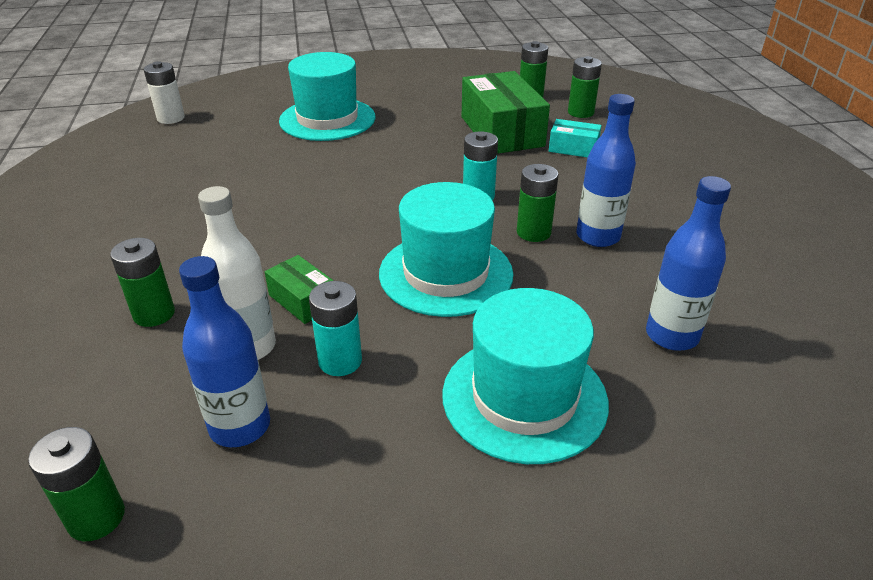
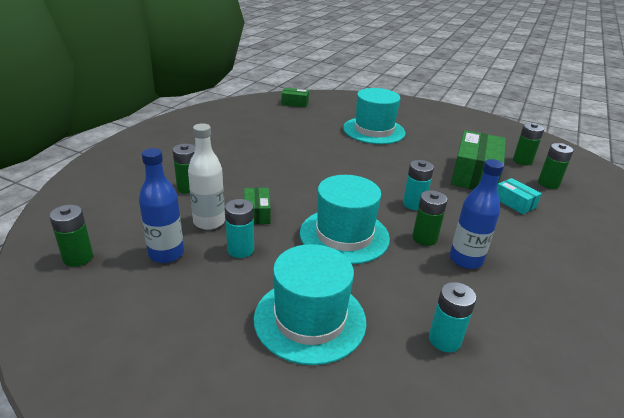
camera: 35 degrees right, 5 degrees down
white battery [144,61,185,124] -> green box [281,88,309,108]
blue bottle [646,176,731,351] -> turquoise battery [429,282,476,353]

